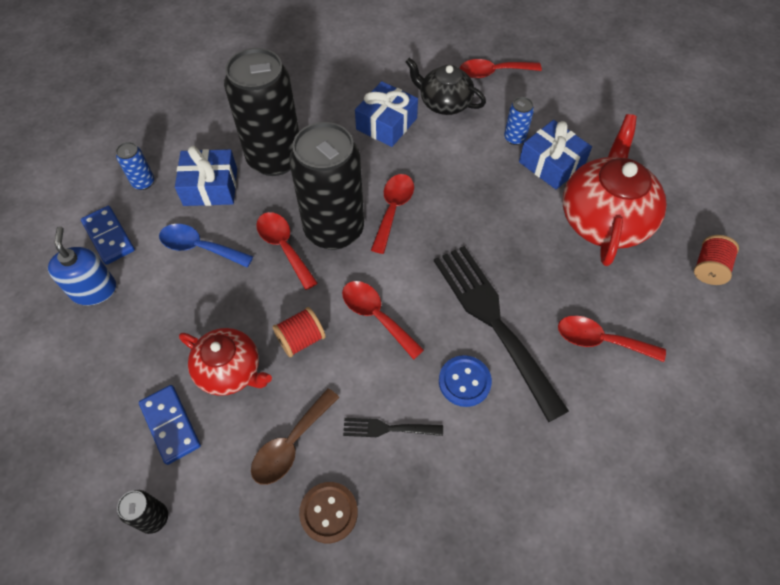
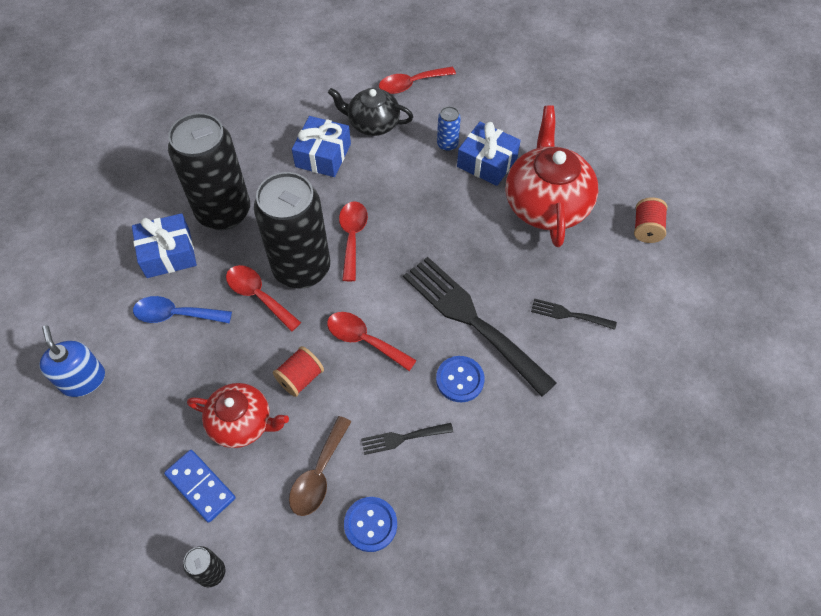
camera: 15 degrees left, 0 degrees up
blue domino [81,206,135,265] -> none
blue can [116,142,154,190] -> none
brown button [299,482,358,543] -> blue button [344,497,397,552]
red spoon [558,316,666,362] -> black fork [531,298,617,330]

